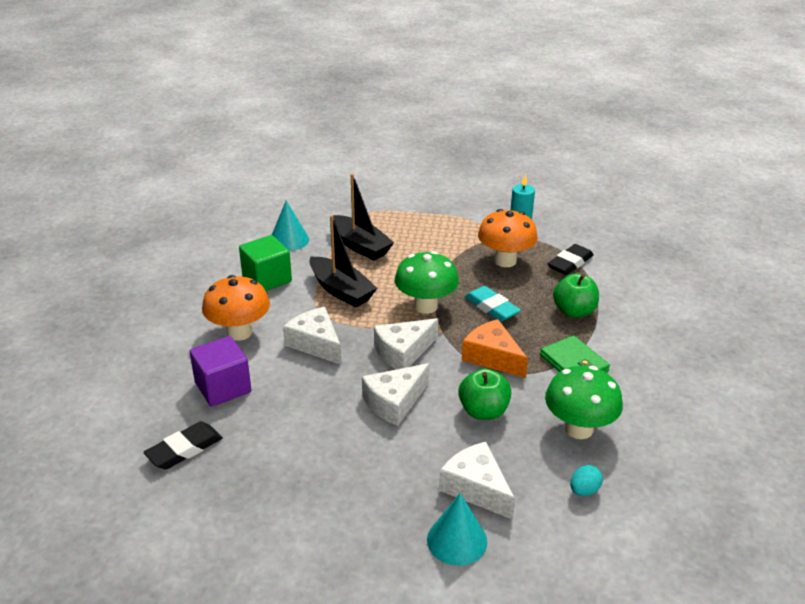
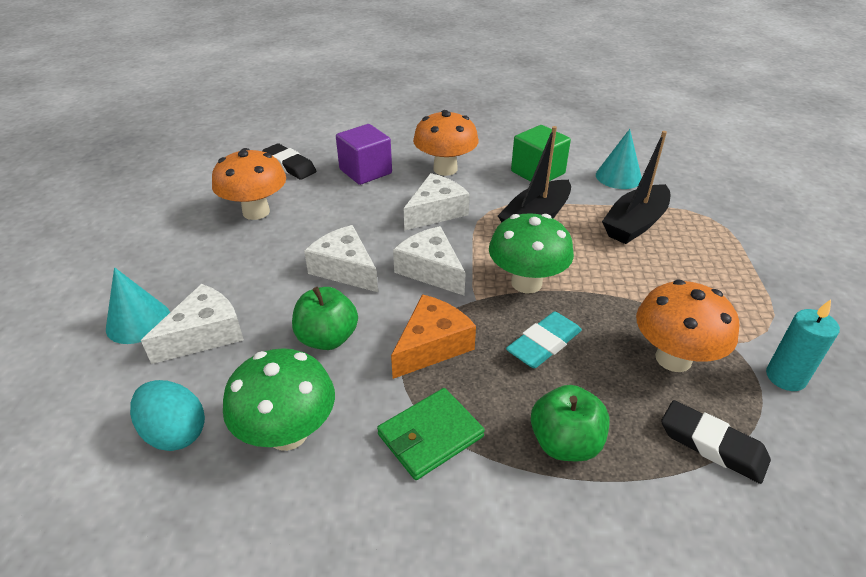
camera: 85 degrees right, 5 degrees up
turquoise egg [570,465,603,496] -> turquoise egg [130,380,205,451], size x1.65
none -> orange mushroom [212,148,286,220]

